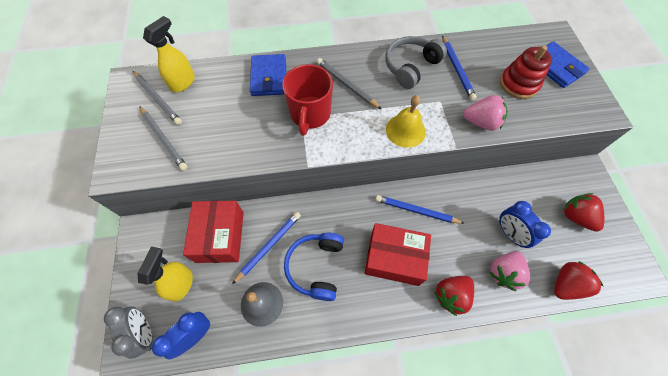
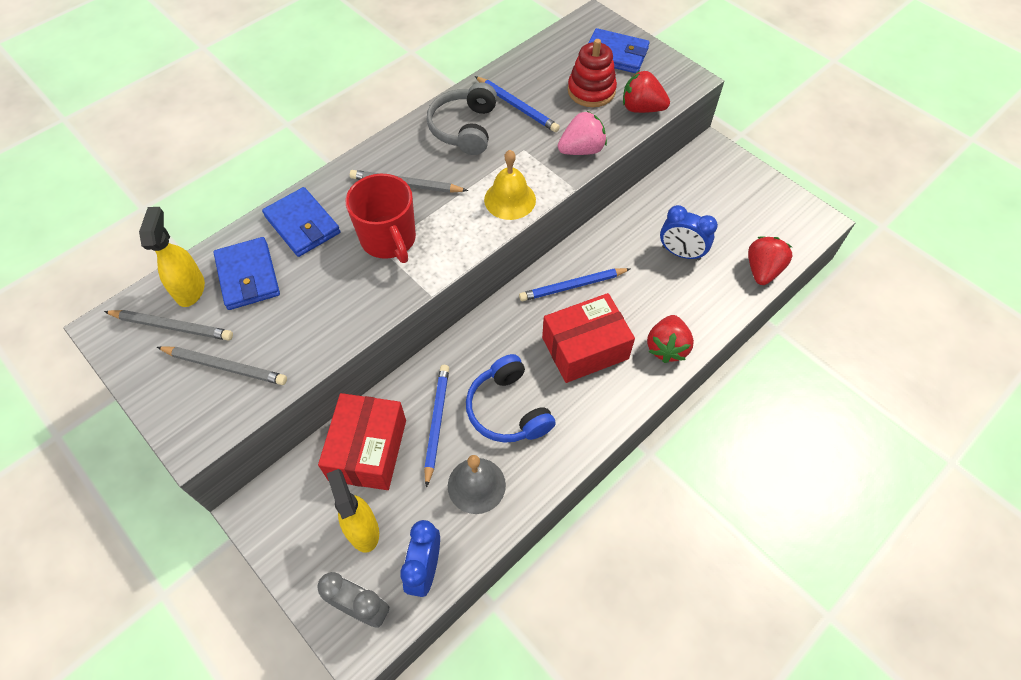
camera: 35 degrees left, 5 degrees down
red box [183,201,244,263] -> red box turned 45 degrees clockwise [318,393,406,490]
pink strawberry [489,251,530,291] -> none
red strawberry [563,193,604,232] -> red strawberry moved to [623,70,670,113]
none -> blue wallet [214,237,280,310]

